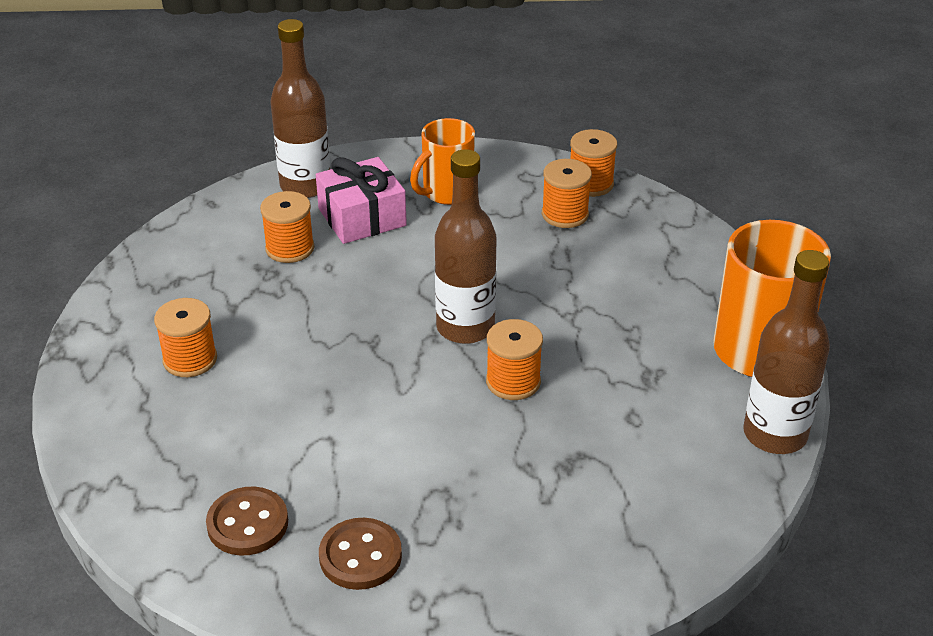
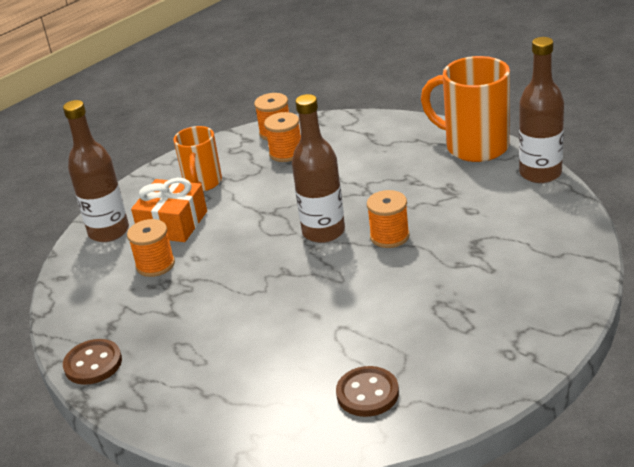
camera: 40 degrees left, 5 degrees down
orange spool [154,298,217,377] -> none
pink gift [316,157,407,244] -> orange gift [131,178,207,242]
brown button [319,518,402,590] -> brown button moved to [63,339,122,385]

